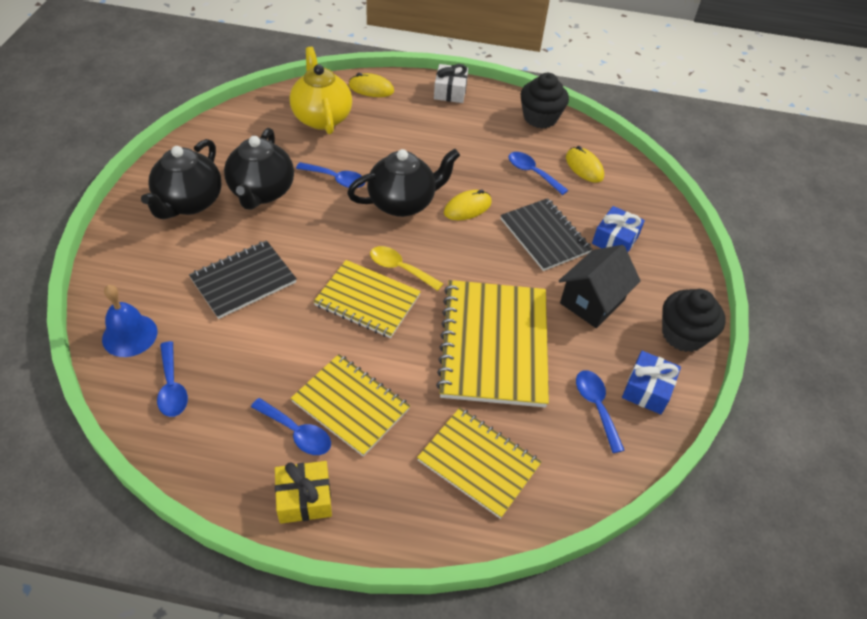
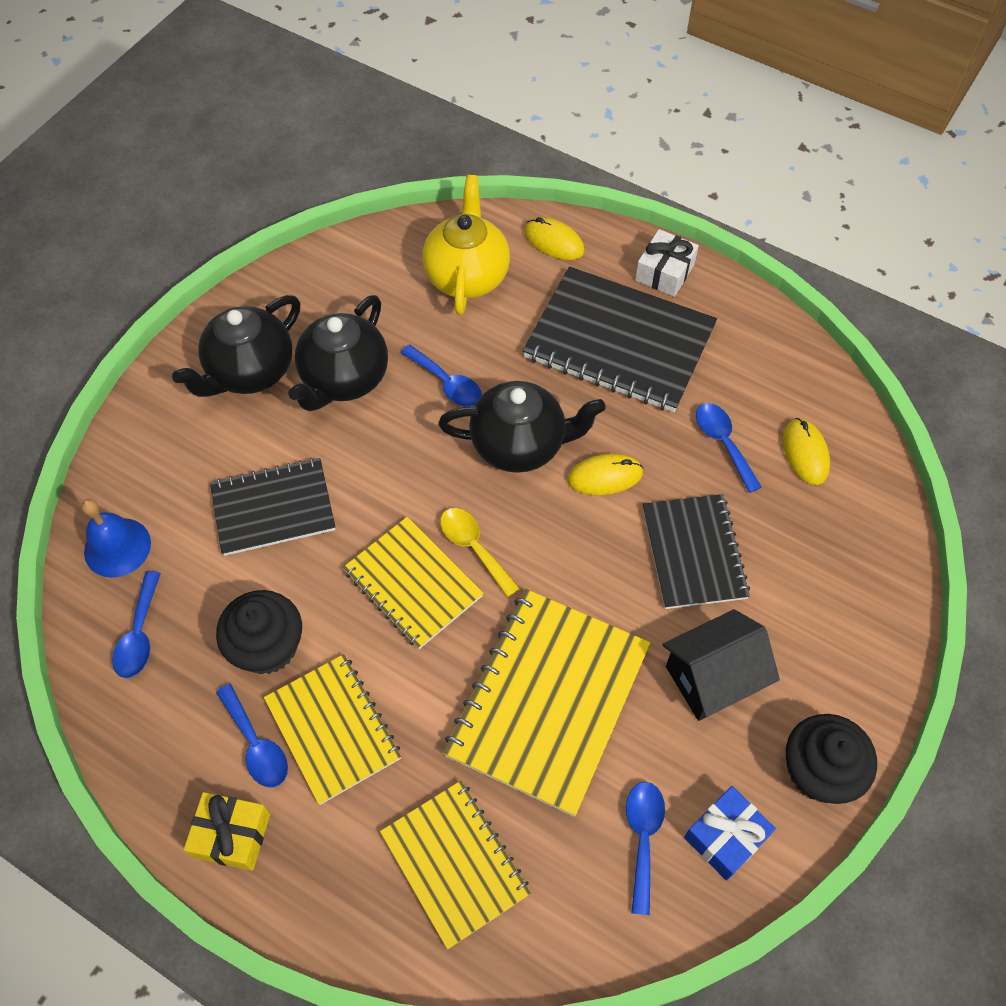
camera: 25 degrees right, 10 degrees up
black cupcake [521,73,569,128] -> black cupcake moved to [216,590,302,674]
blue gift [592,206,645,252] -> none
none -> black notebook [523,266,717,412]

